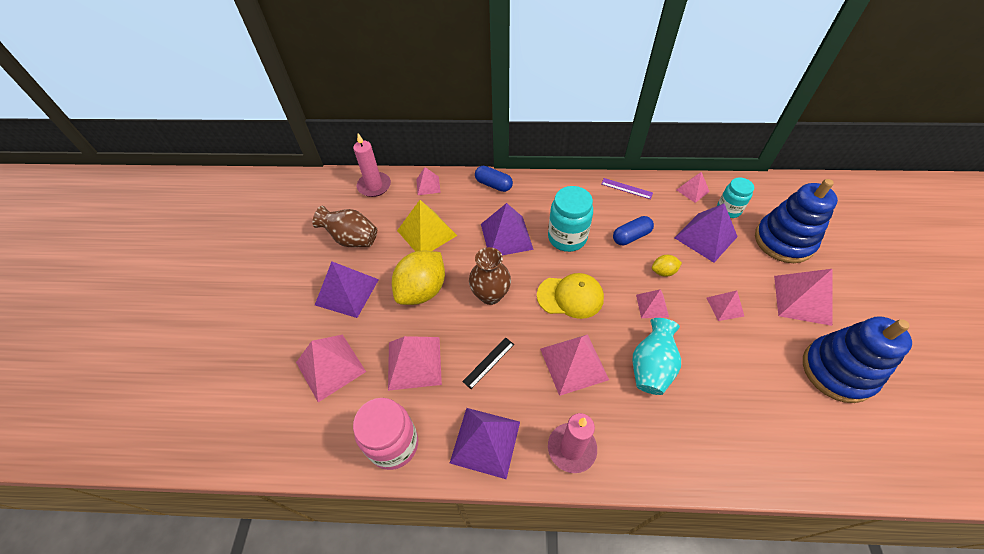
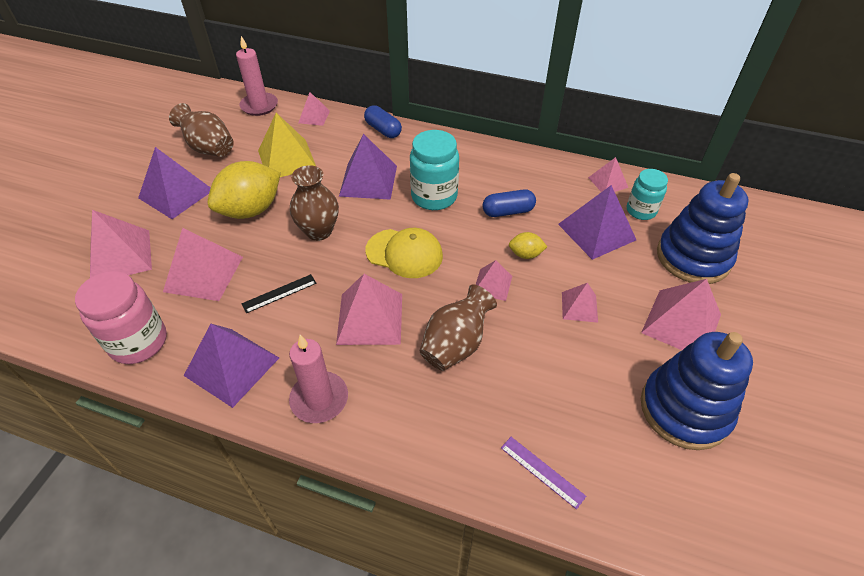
camera: 15 degrees right, 5 degrees down
purple ruler [601,178,653,199] -> purple ruler moved to [501,437,586,509]
turquoise vase [632,318,681,395] -> brown vase [420,284,497,371]

